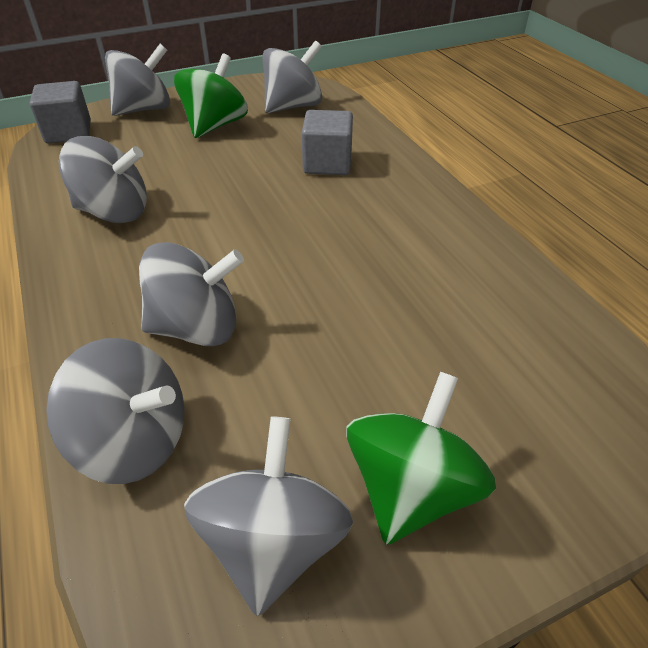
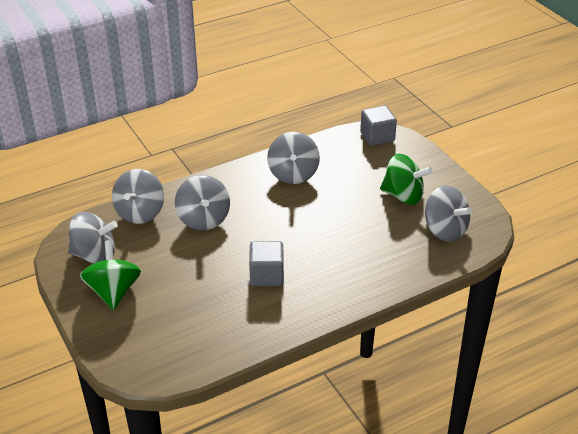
camera: 85 degrees right, 5 degrees down
grey spinning top [105,44,170,116] -> none
grey cube [302,110,353,175] -> grey cube moved to [249,241,284,286]
green spinning top [346,372,496,545] -> green spinning top turned 120 degrees counterclockwise [80,240,141,310]

